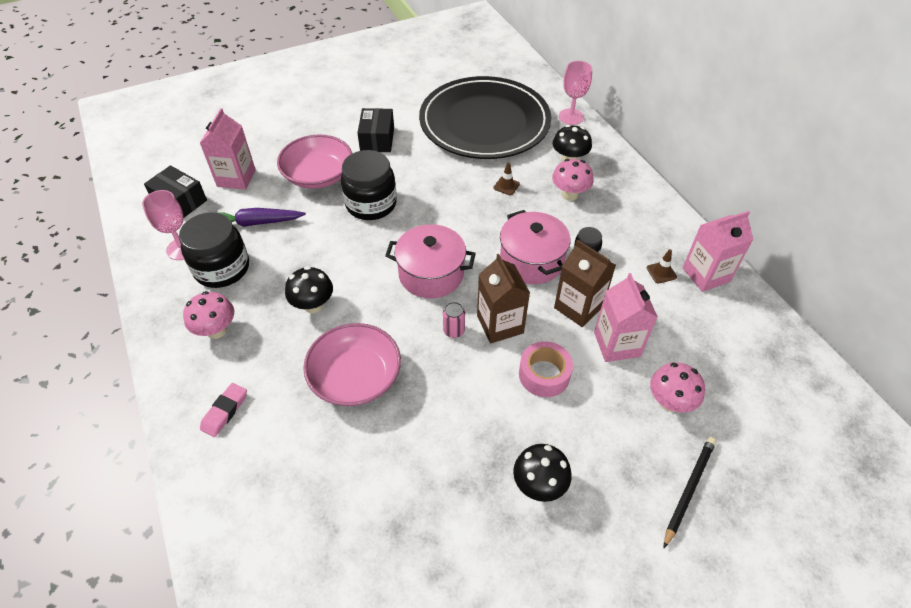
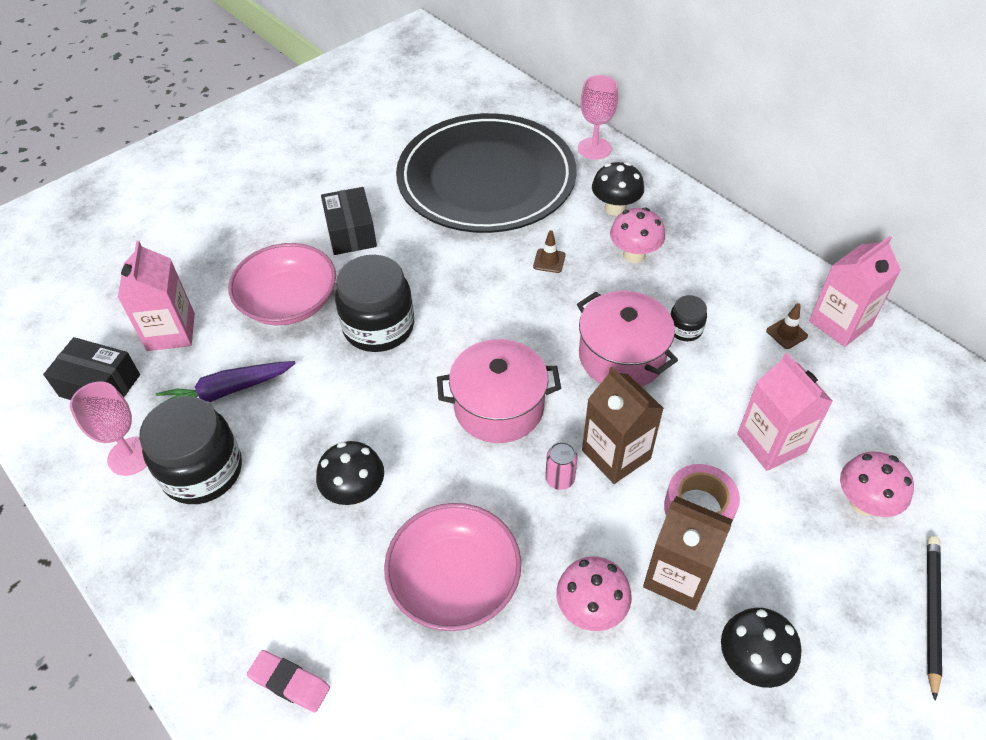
camera: 15 degrees left, 0 degrees up
pink mushroom [183,291,234,339] -> pink mushroom moved to [556,556,632,631]
pink eraser [200,383,247,437] -> pink eraser turned 75 degrees counterclockwise [247,650,330,713]
brown carton [554,240,616,327] -> brown carton moved to [643,496,733,610]

